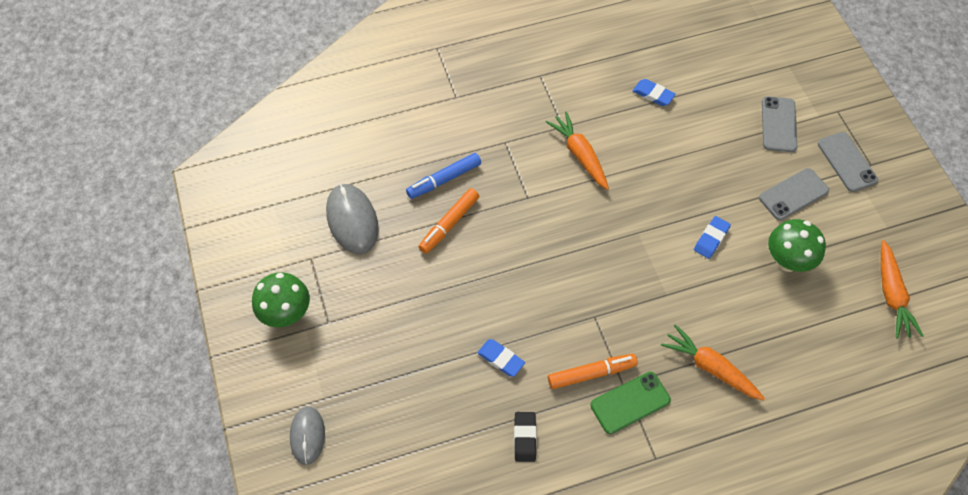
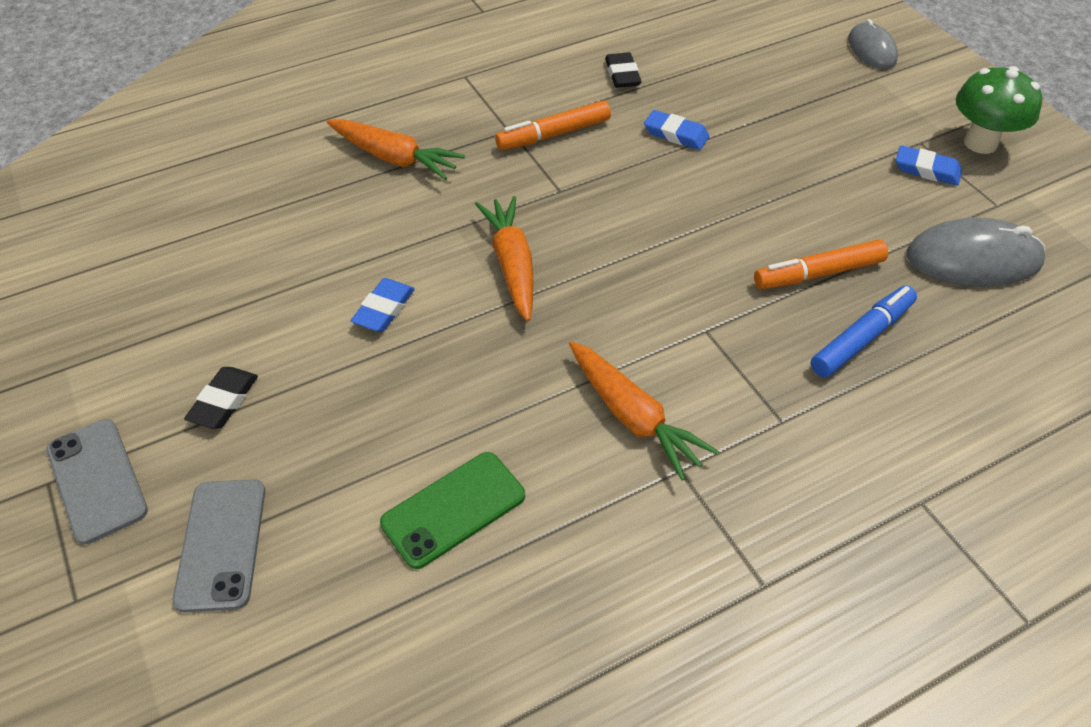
camera: 170 degrees right, 10 degrees down
grey mouse [326,184,379,254] -> grey mouse turned 60 degrees counterclockwise [907,218,1046,287]
orange marker [418,188,479,254] -> orange marker turned 135 degrees counterclockwise [754,239,888,289]
green phone [590,372,671,434] -> green phone moved to [380,452,525,569]
blue eraser [633,79,676,106] -> blue eraser moved to [896,145,962,186]
grey phone [759,168,829,220] -> black eraser [184,367,258,429]
green mushroom [768,219,826,272] -> none
orange carrot [881,240,924,338] -> orange carrot moved to [475,196,534,321]

